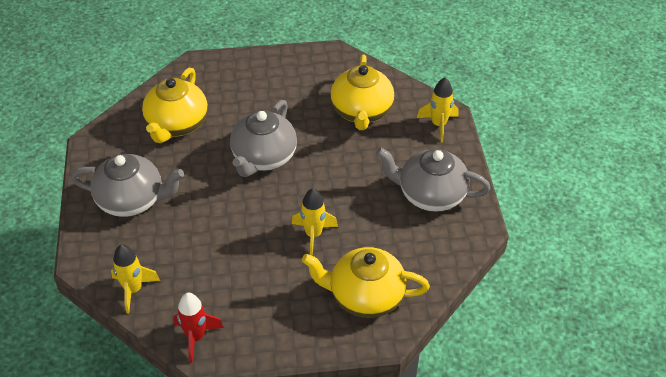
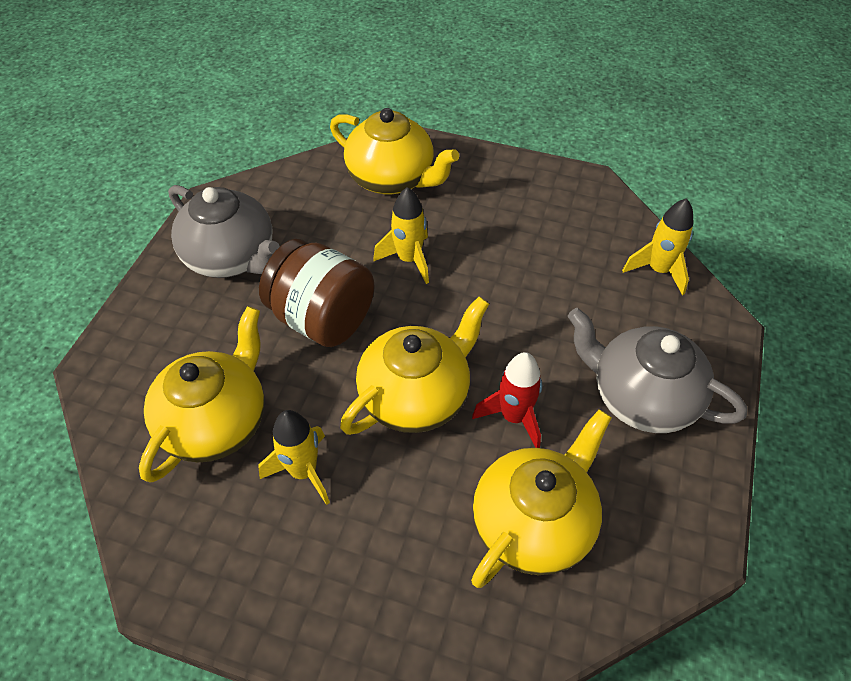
camera: 155 degrees left, 5 degrees up
red rocket [173,293,224,363] -> red rocket moved to [472,352,542,448]
grey teapot [230,100,297,177] -> yellow teapot [340,296,489,435]
yellow rocket [417,78,458,143] -> yellow rocket moved to [259,410,330,505]
none -> brown jar [259,239,375,347]

